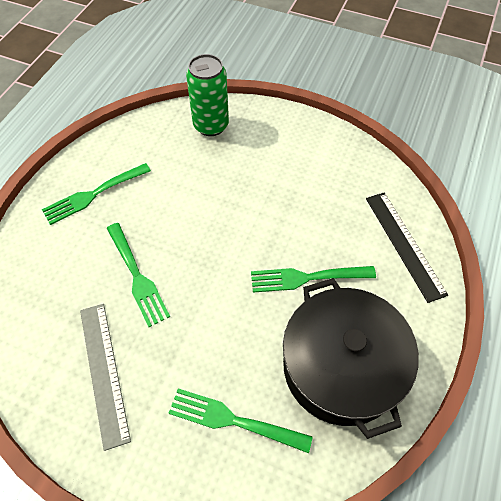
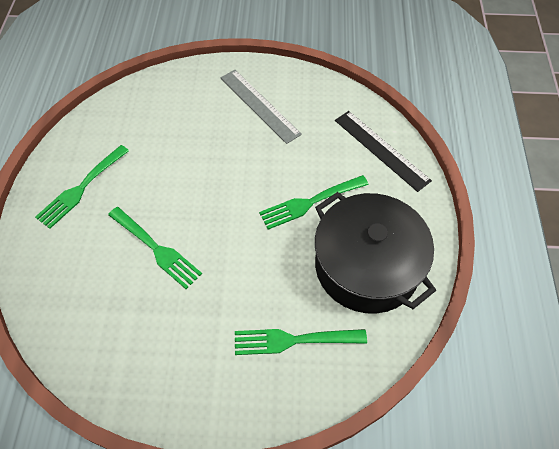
camera: 20 degrees left, 0 degrees up
grey ruler [80,304,131,451] -> grey ruler moved to [220,70,302,144]
green can [186,54,229,136] -> none

